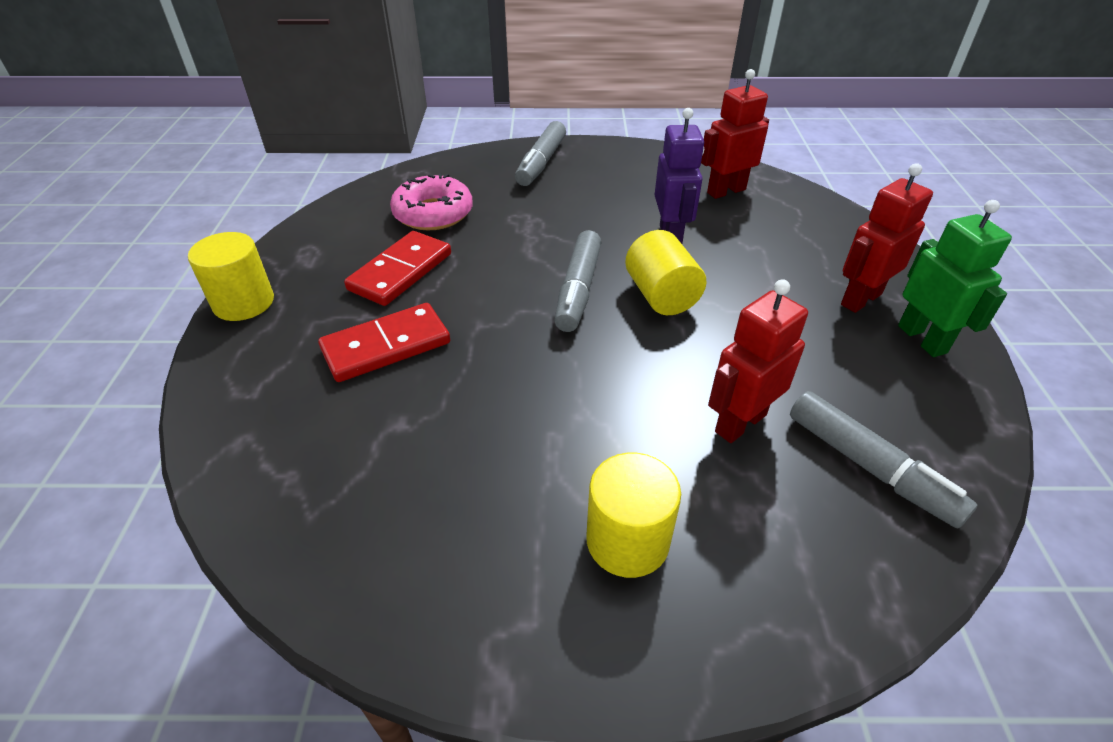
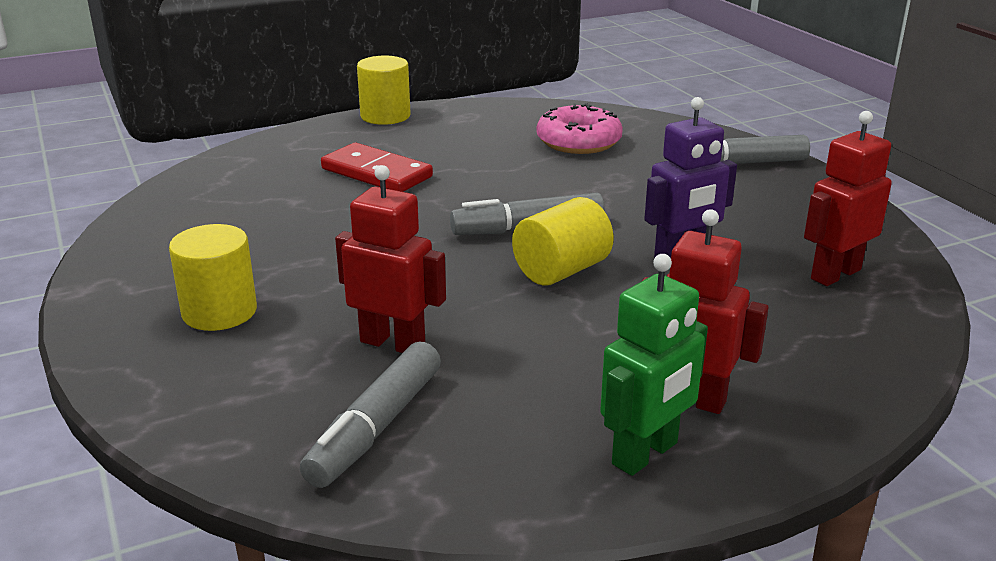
camera: 65 degrees right, 15 degrees down
red domino [344,231,451,306] -> none
red robot [701,69,769,199] -> red robot turned 75 degrees counterclockwise [804,111,892,286]

